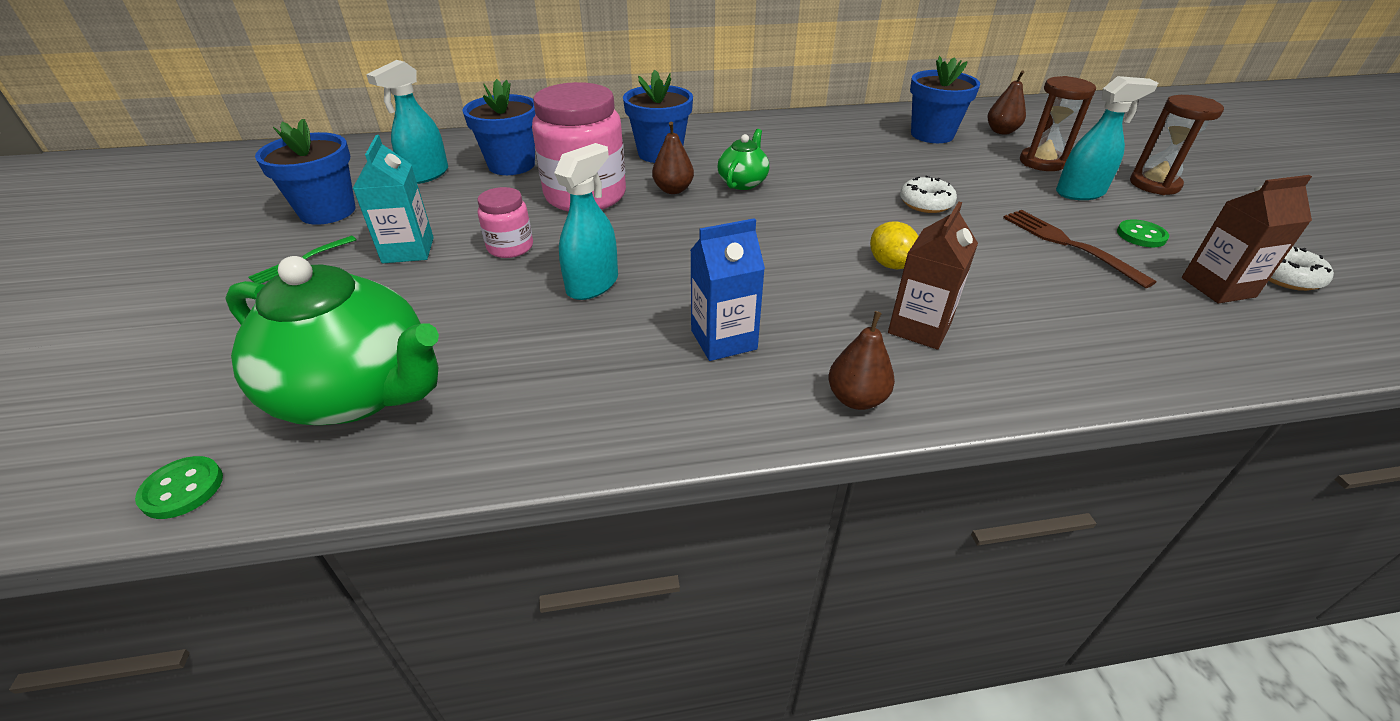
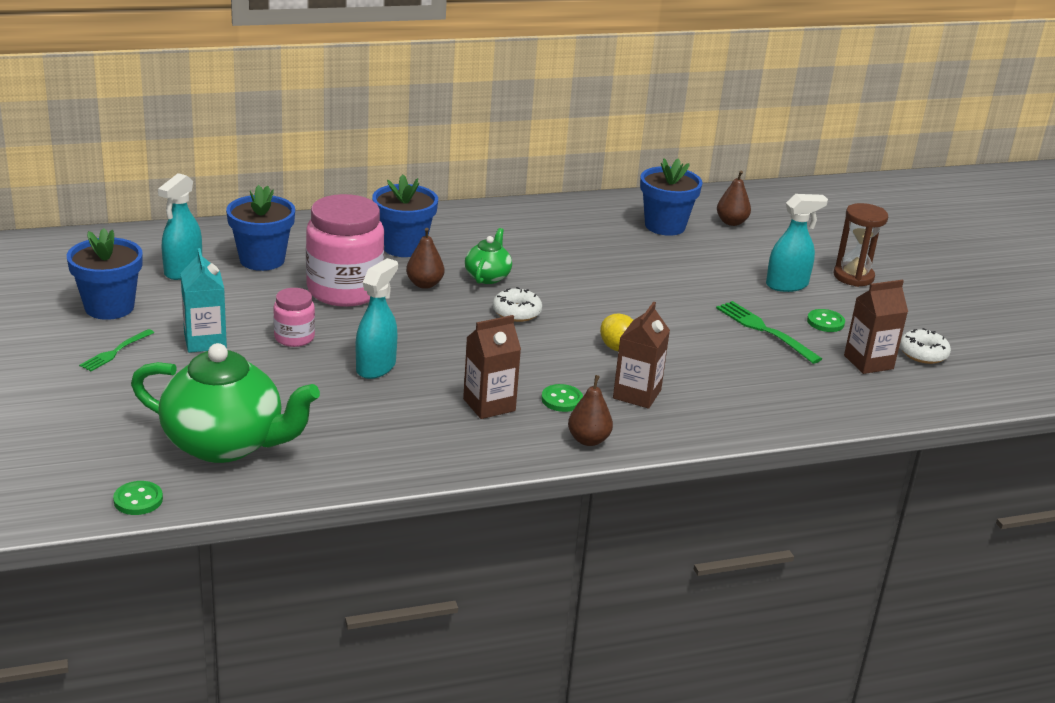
camera: 10 degrees left, 10 degrees down
blue carton [690,218,765,361] -> brown carton [463,315,521,419]
white donut [900,176,957,213] -> white donut moved to [493,287,542,322]
brown fork [1003,210,1157,288] -> green fork [716,301,822,364]
brown hourglass [1020,76,1096,171] -> none
none -> green button [541,384,583,412]

